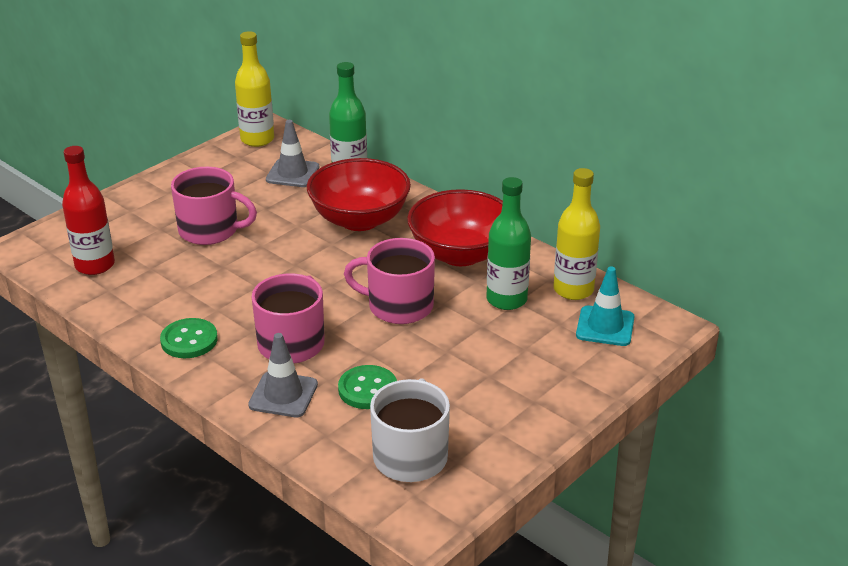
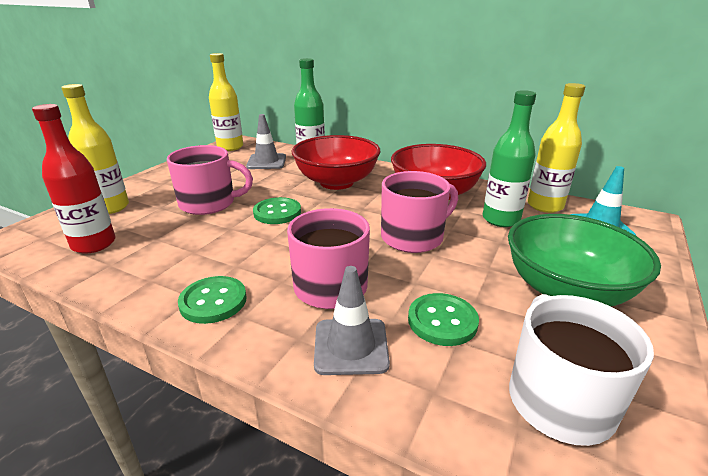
camera: 15 degrees left, 5 degrees down
pink mug [344,238,435,324] -> pink mug turned 150 degrees clockwise [381,171,458,253]
none -> yellow bottle [61,84,129,214]
none -> green button [253,197,301,224]
none -> green bowl [508,214,661,306]

